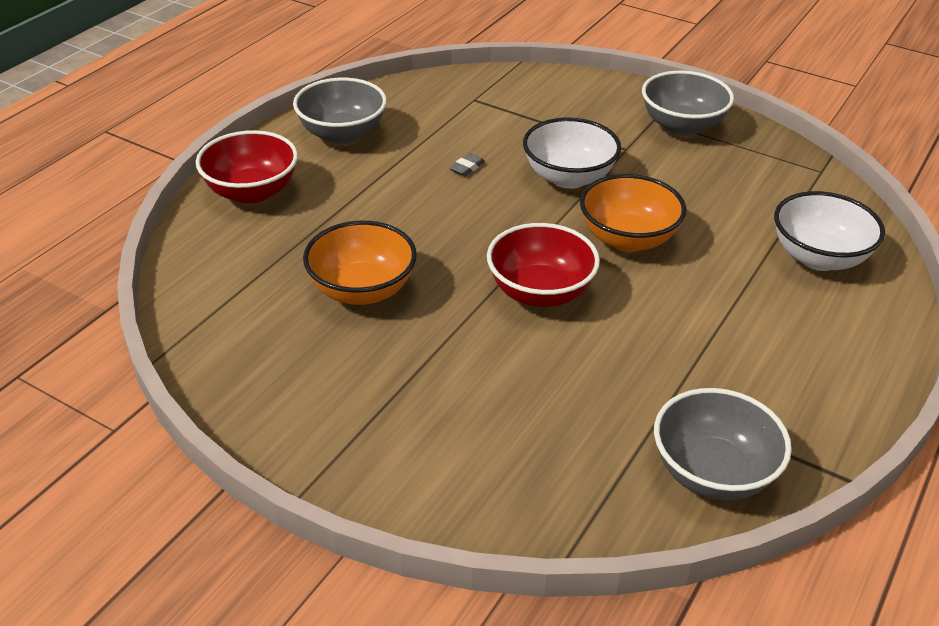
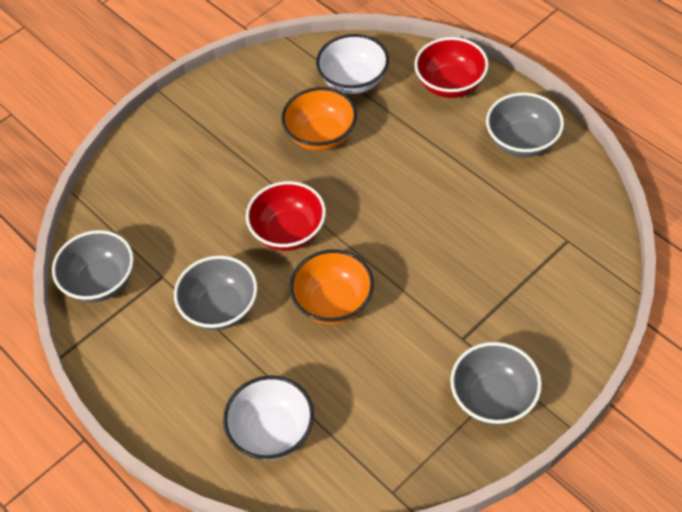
camera: 110 degrees right, 15 degrees up
grey eraser [449,153,485,176] -> none
white bowl [523,117,621,189] -> white bowl moved to [316,34,389,94]
none -> grey bowl [174,255,258,330]

